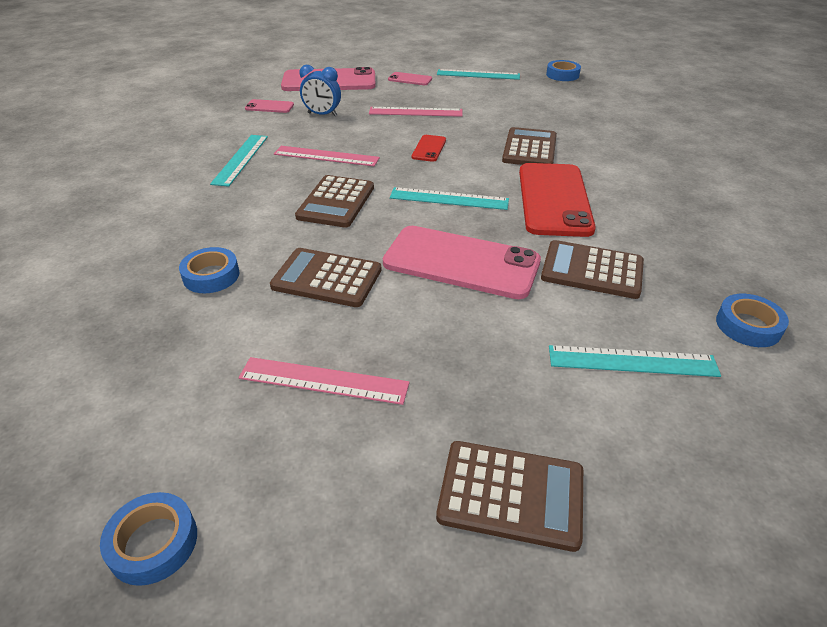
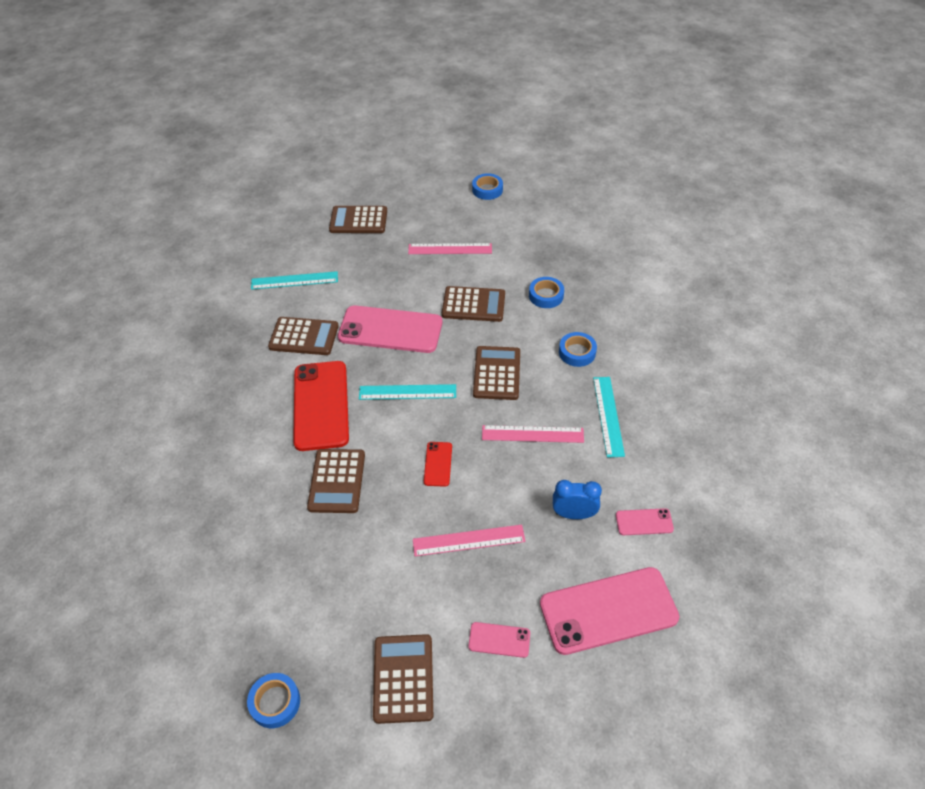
camera: 170 degrees right, 10 degrees up
turquoise ruler [437,69,520,80] -> brown calculator [373,634,433,724]
blue tape [716,294,789,347] -> blue tape moved to [559,332,597,367]

